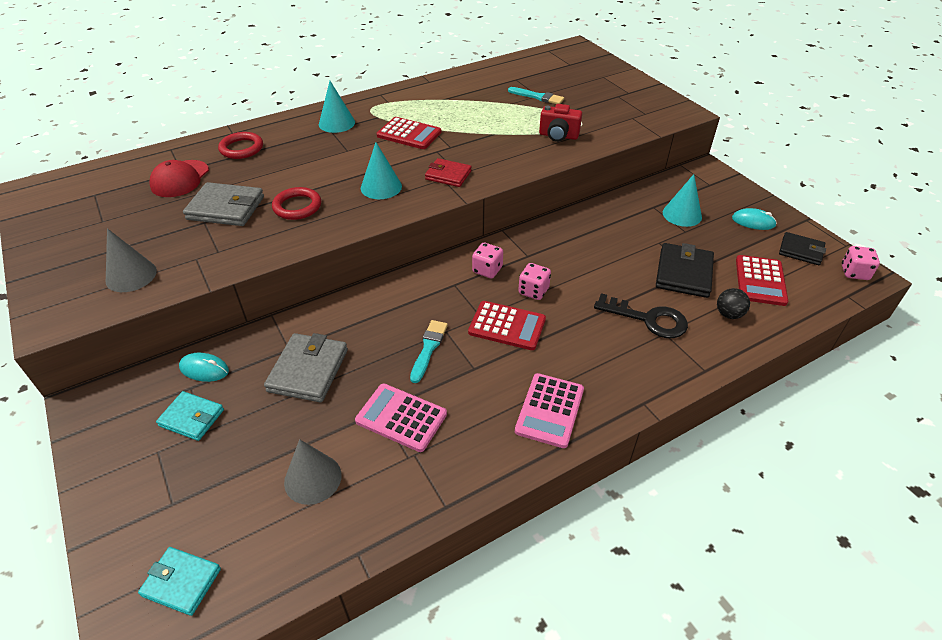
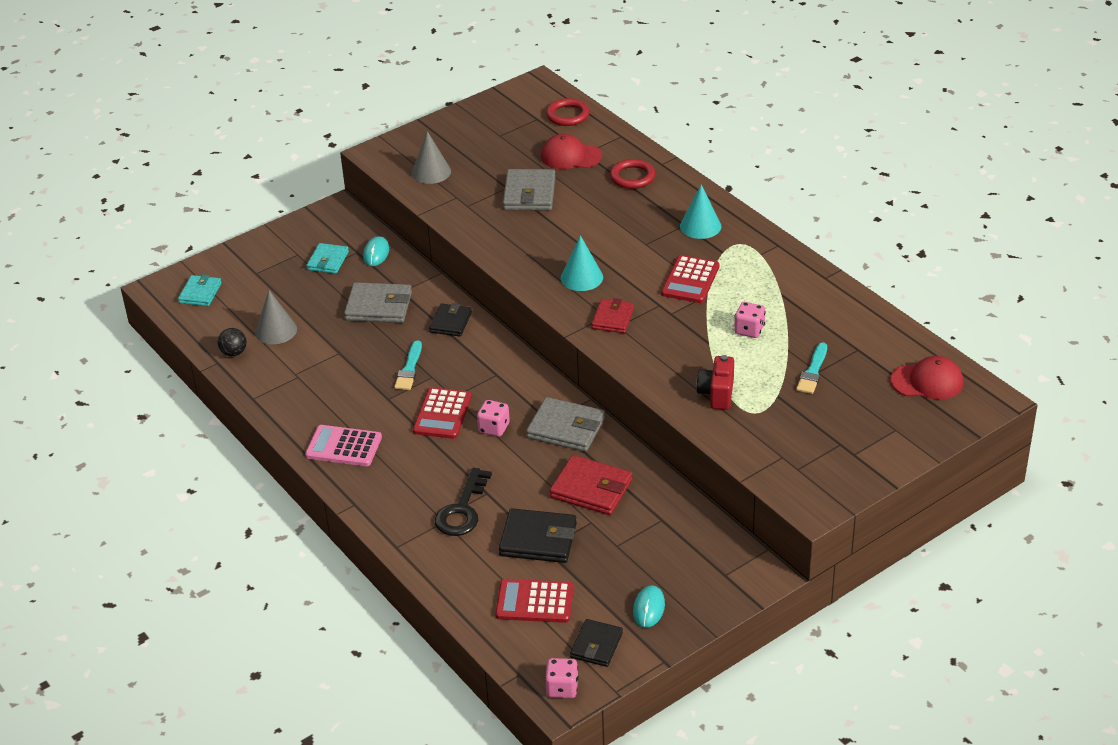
camera: 85 degrees right, 5 degrees down
red ring [272,187,321,220] -> red ring moved to [546,98,590,126]
pink calculator [355,384,447,452] -> none
turquoise brush [410,320,448,383] -> turquoise brush turned 90 degrees clockwise [394,341,422,390]
pink dice [472,243,503,278] -> pink dice moved to [734,302,766,338]
turquoise cone [663,174,702,227] -> none
black ball [717,288,750,319] -> black ball moved to [218,328,247,357]
none -> black wallet [429,303,472,336]
none -> grey wallet [526,397,605,452]
none -> red wallet [550,455,632,515]
none -> red cap [890,356,963,400]

